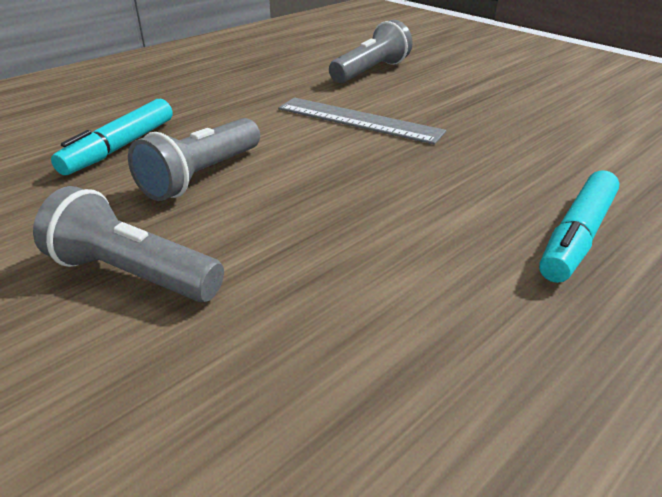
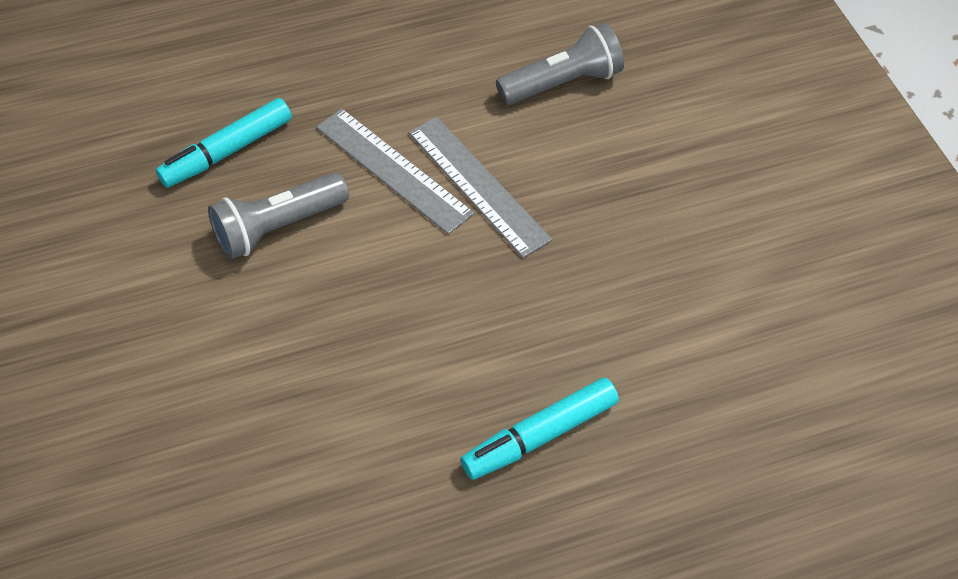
camera: 25 degrees right, 20 degrees up
grey flashlight [33,186,224,302] -> none
none -> grey ruler [316,108,474,234]

